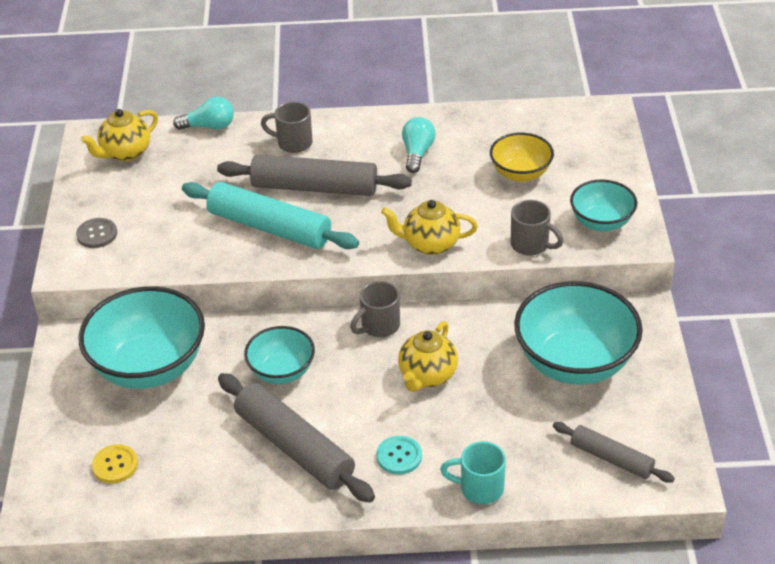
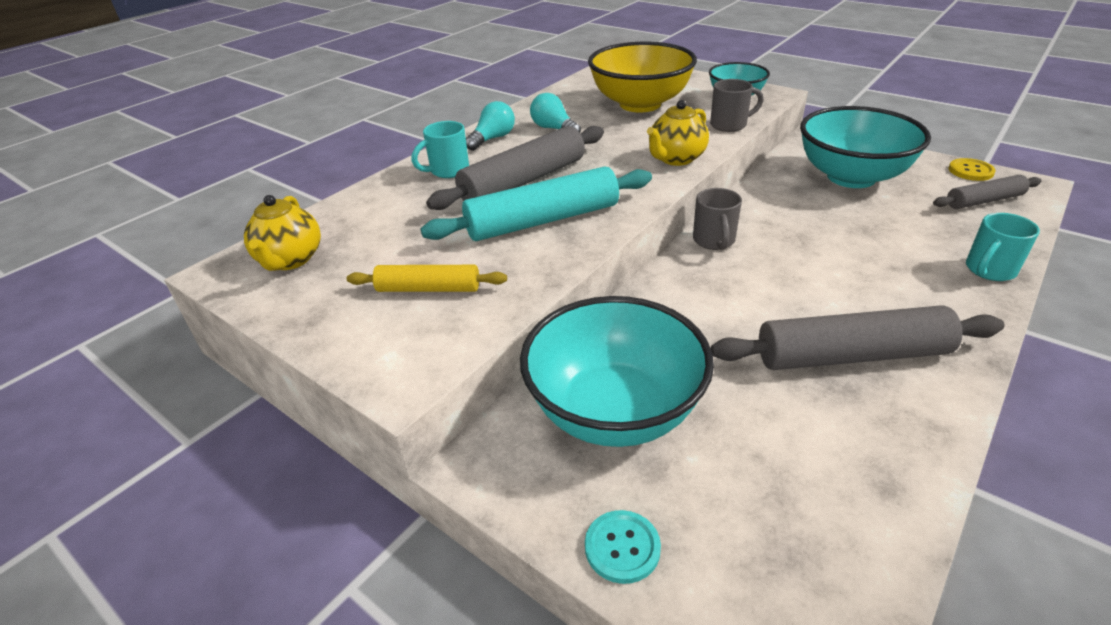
camera: 50 degrees left, 5 degrees down
grey button [76,218,117,248] -> none
yellow button [92,444,138,483] -> yellow button moved to [949,158,996,181]
turquoise light bulb [173,96,234,130] -> turquoise light bulb moved to [466,101,515,151]
turquoise bowl [244,326,315,384] -> none
grey mug [261,102,313,153] -> turquoise mug [411,121,469,178]
turquoise button [376,436,422,475] -> turquoise button moved to [585,510,661,584]
yellow teapot [398,321,458,392] -> none
yellow bowl [490,133,554,182] -> yellow bowl [588,42,697,112], size x1.78
none -> yellow rolling pin [347,265,507,292]

